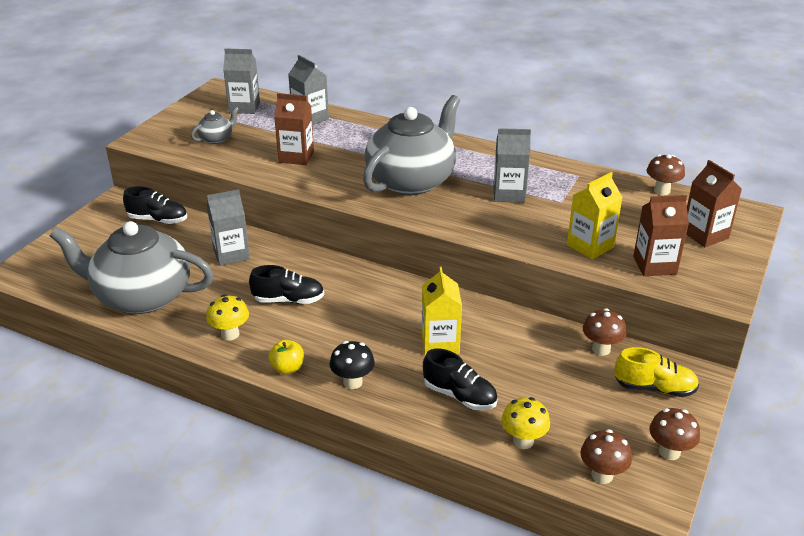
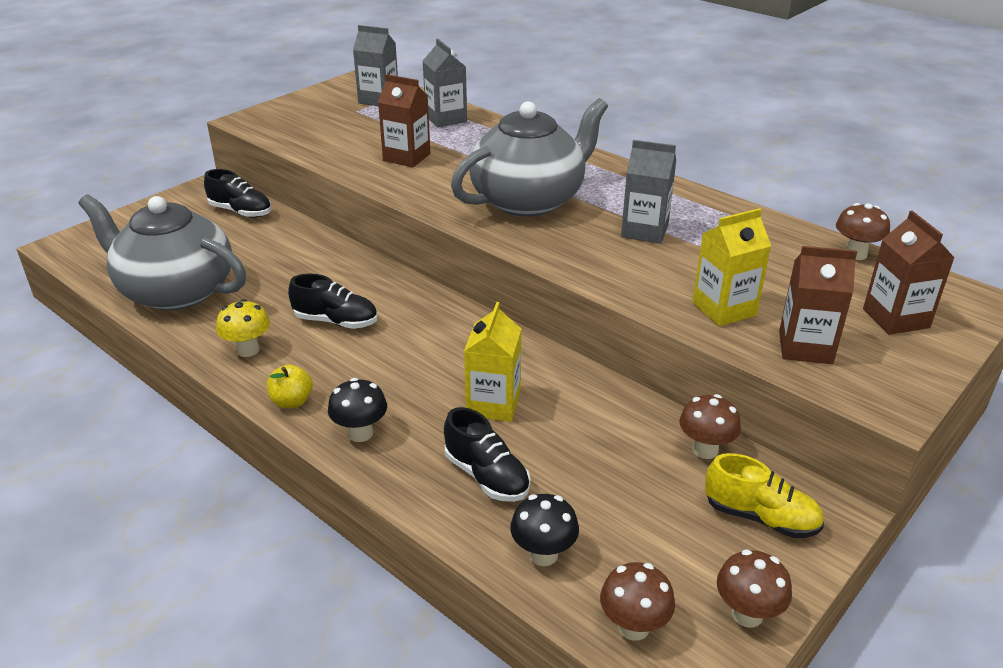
camera: 15 degrees right, 0 degrees up
grey teapot [191,107,239,144] -> none
grey carton [207,189,250,266] -> none
yellow mushroom [501,397,550,449] -> black mushroom [510,494,579,566]

